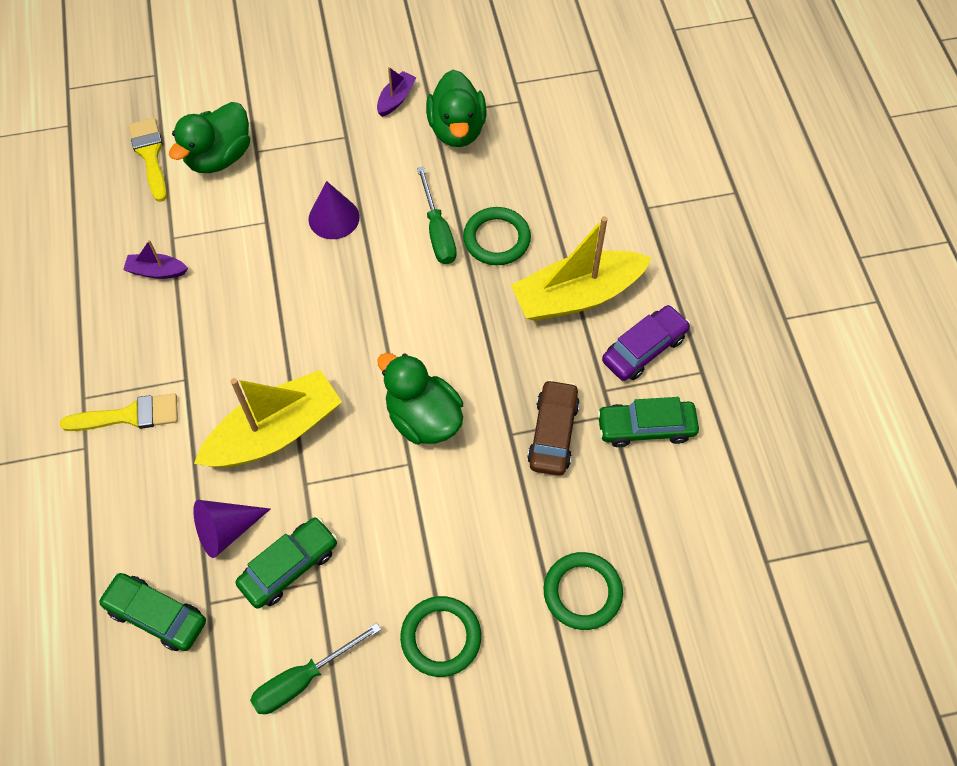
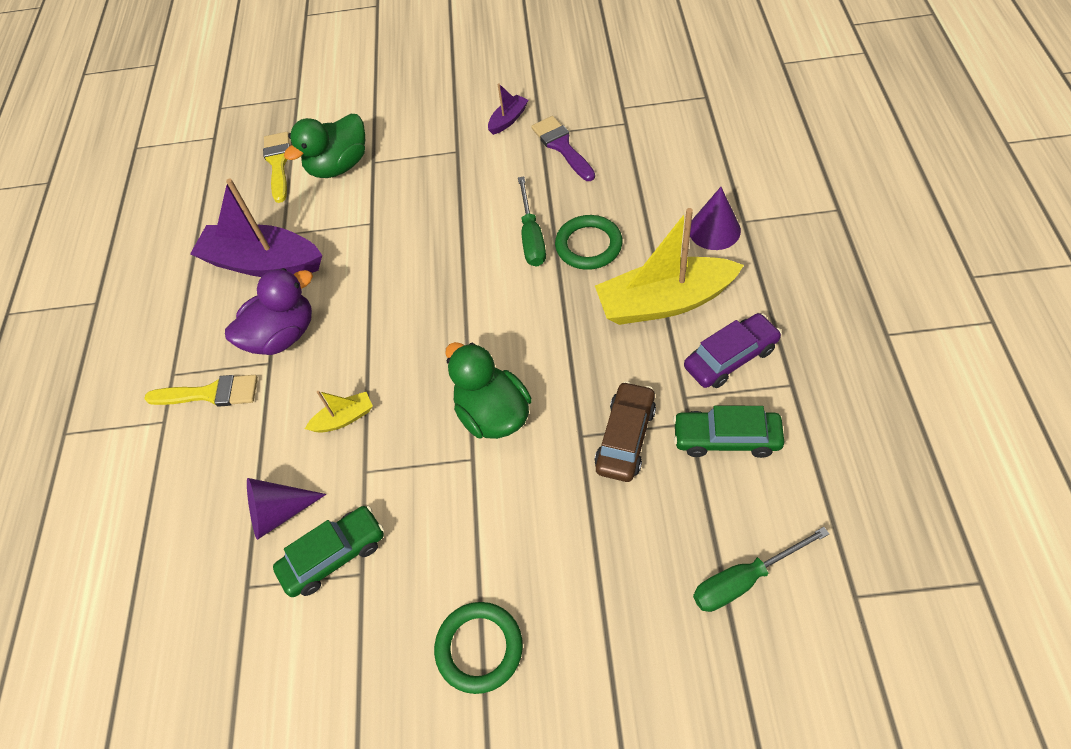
camera: 15 degrees right, 5 degrees down
green car [98,573,206,651] -> none
purple boat [123,240,188,279] -> purple boat [190,178,323,277], size x2.22
yellow boat [194,370,342,468] -> yellow boat [305,391,373,433], size x0.45
green screwdriver [250,623,381,714] -> green screwdriver moved to [693,527,829,612]
purple cone [308,181,359,239] -> purple cone moved to [690,187,741,250]
green duck [426,70,486,147] -> purple brush [531,116,595,181]
green ring [544,552,623,630] -> none
none -> purple duck [225,268,313,355]

